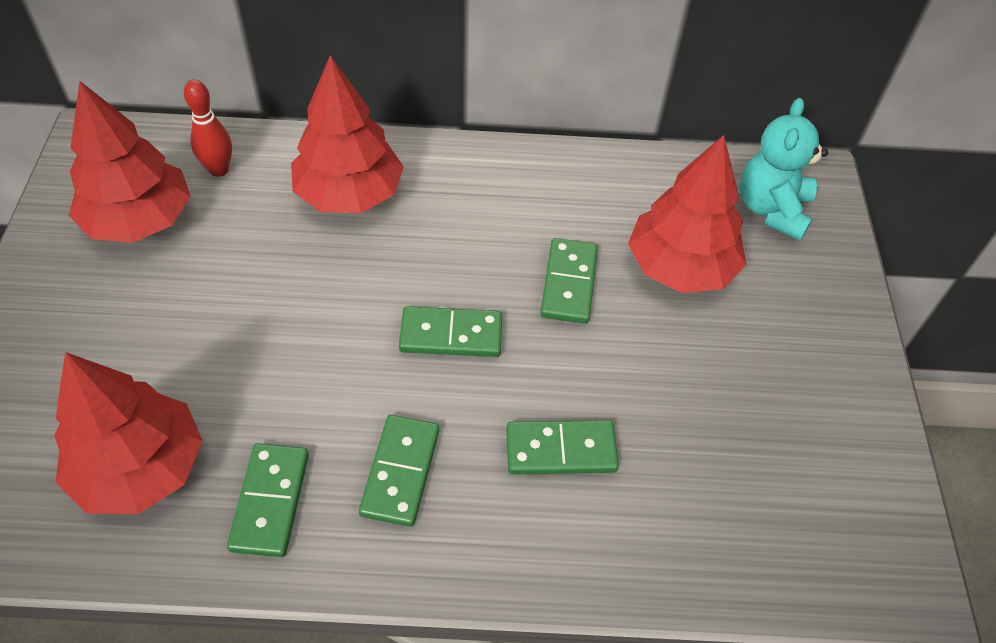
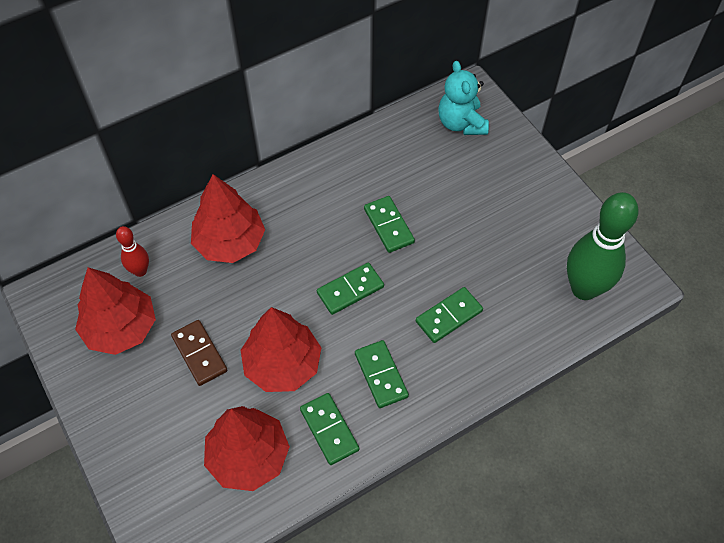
camera: 30 degrees left, 5 degrees up
red tree [628,135,746,293] -> red tree moved to [241,307,321,392]
none -> brown domino [171,320,227,386]
none -> green bowling pin [567,192,638,300]

